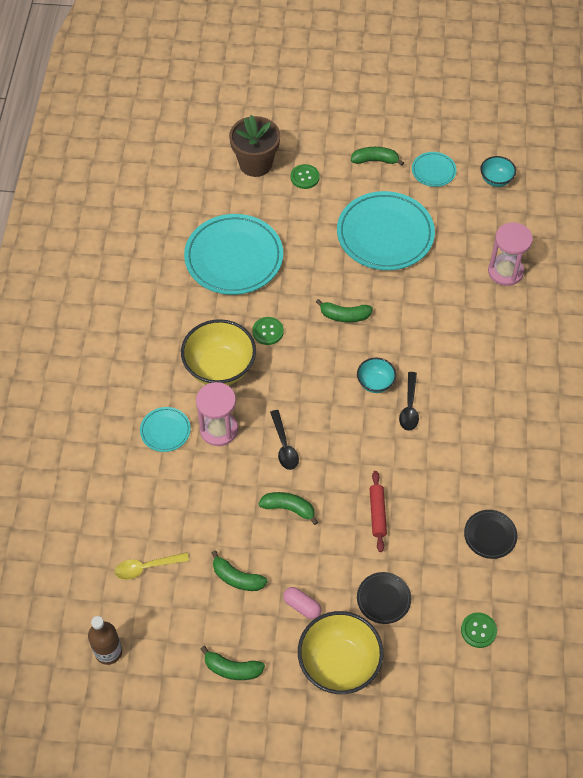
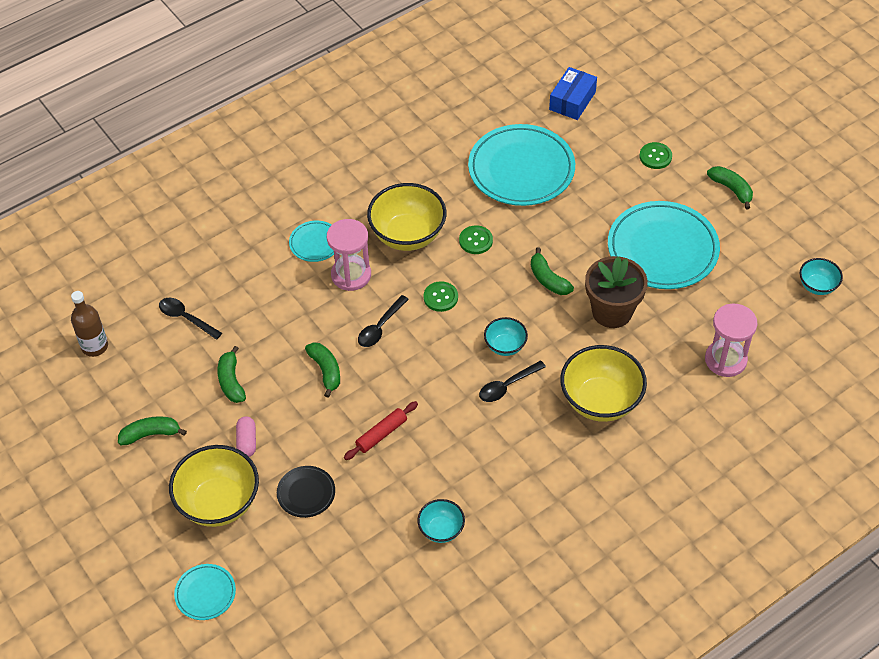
camera: 50 degrees right, 5 degrees down
yellow spoon [115,553,189,580] -> black spoon [159,298,222,340]
green banana [201,646,265,680] -> green banana turned 105 degrees clockwise [118,416,187,445]
brown flower pot [229,115,280,177] -> brown flower pot moved to [585,256,648,328]
turquoise plate [412,152,457,187] -> turquoise plate moved to [174,564,236,620]
green button [461,612,497,648] -> green button moved to [423,281,458,312]
black plate [464,510,518,559] -> turquoise bowl [418,499,465,543]
none -> blue box [549,67,597,120]
none -> yellow bowl [560,345,647,422]

